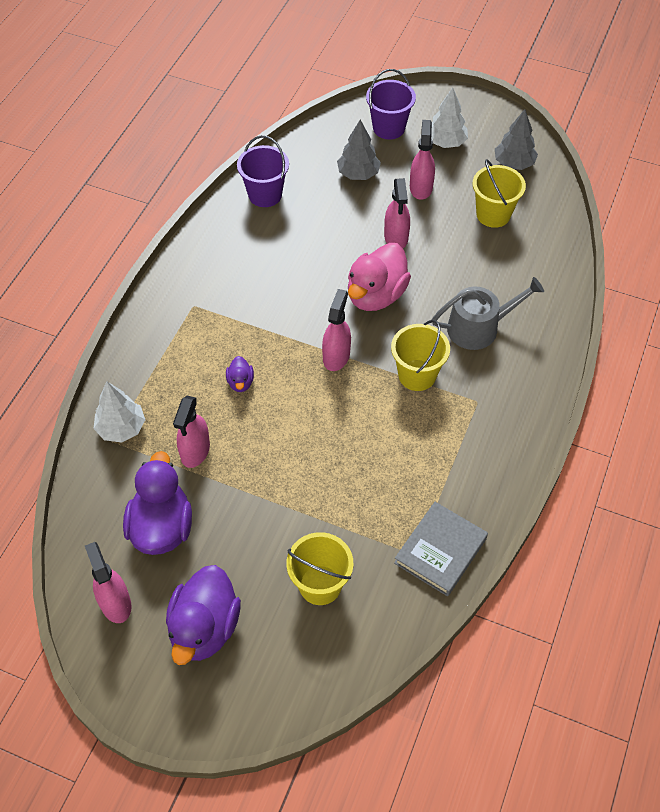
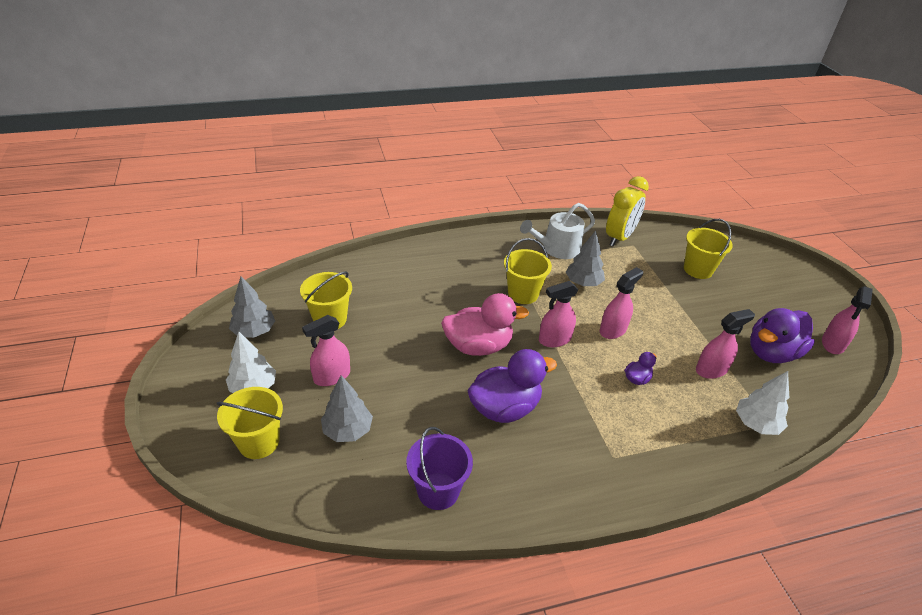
camera: 130 degrees left, 15 degrees down
purple duck [166,565,241,665] -> purple duck moved to [467,349,557,423]
purple bucket [366,69,416,140] -> yellow bucket [216,387,283,459]
pink spray bottle [384,178,410,248] -> pink spray bottle moved to [600,267,643,339]
grey book [394,502,488,596] -> yellow clock [606,176,649,246]
grey watering can [432,277,544,350] -> none
none -> white watering can [520,203,595,259]
none -> grey tree [566,231,605,286]

